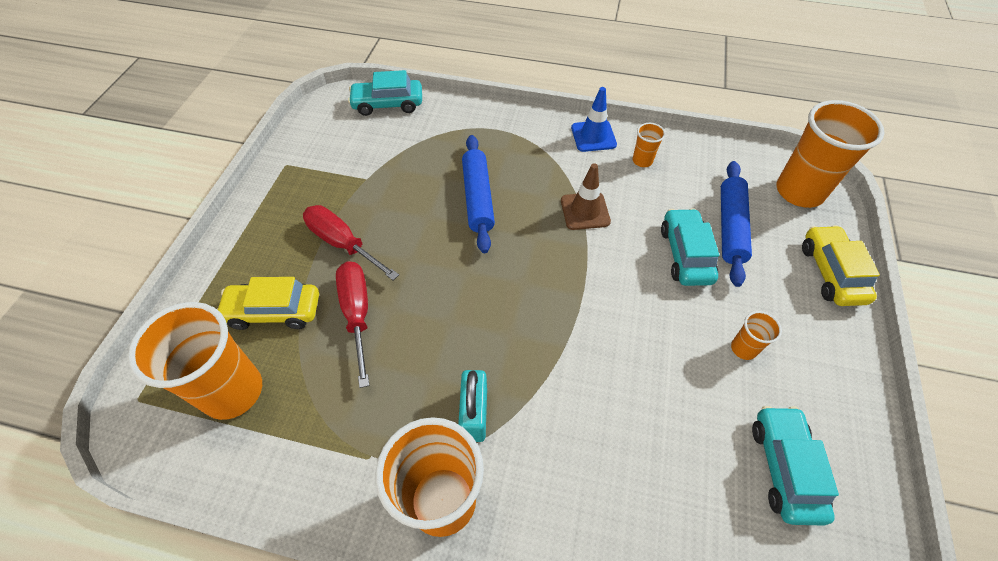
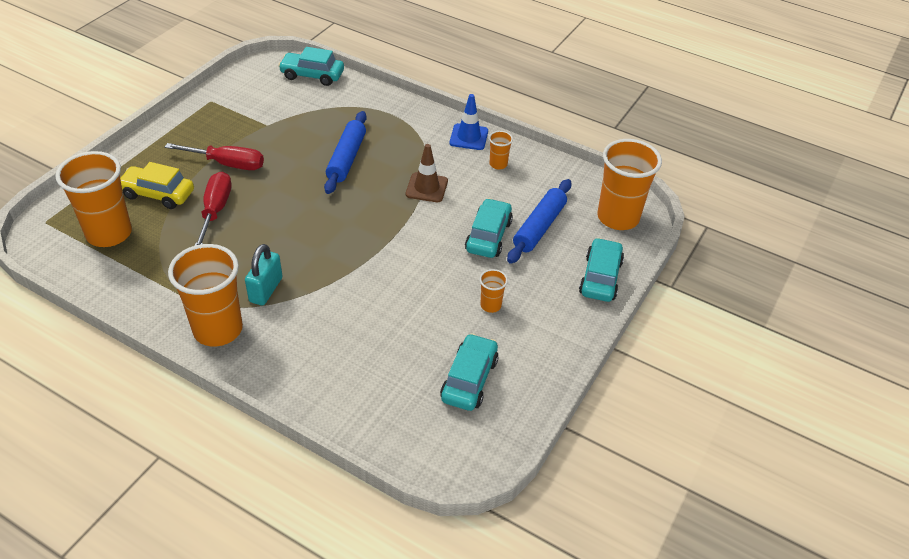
camera: 15 degrees right, 10 degrees down
red screwdriver [303,205,399,281] -> red screwdriver turned 135 degrees clockwise [165,143,264,170]
yellow car [802,225,880,306] -> turquoise car [579,238,624,302]

